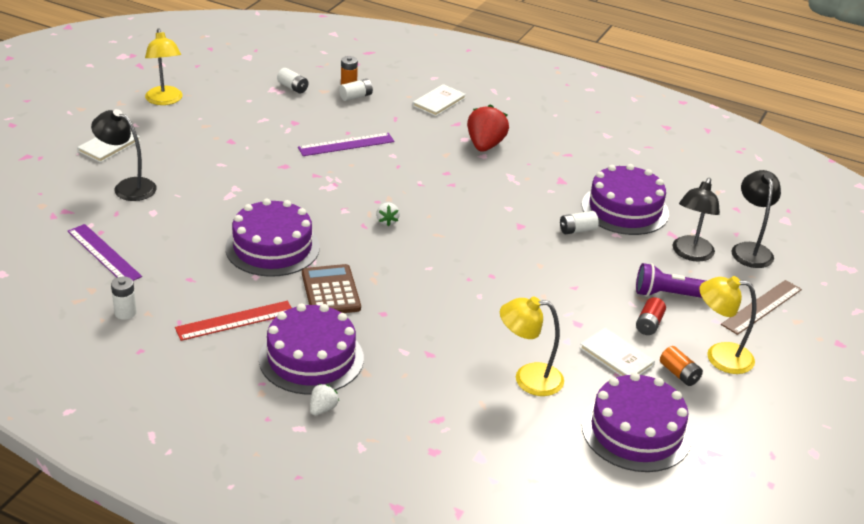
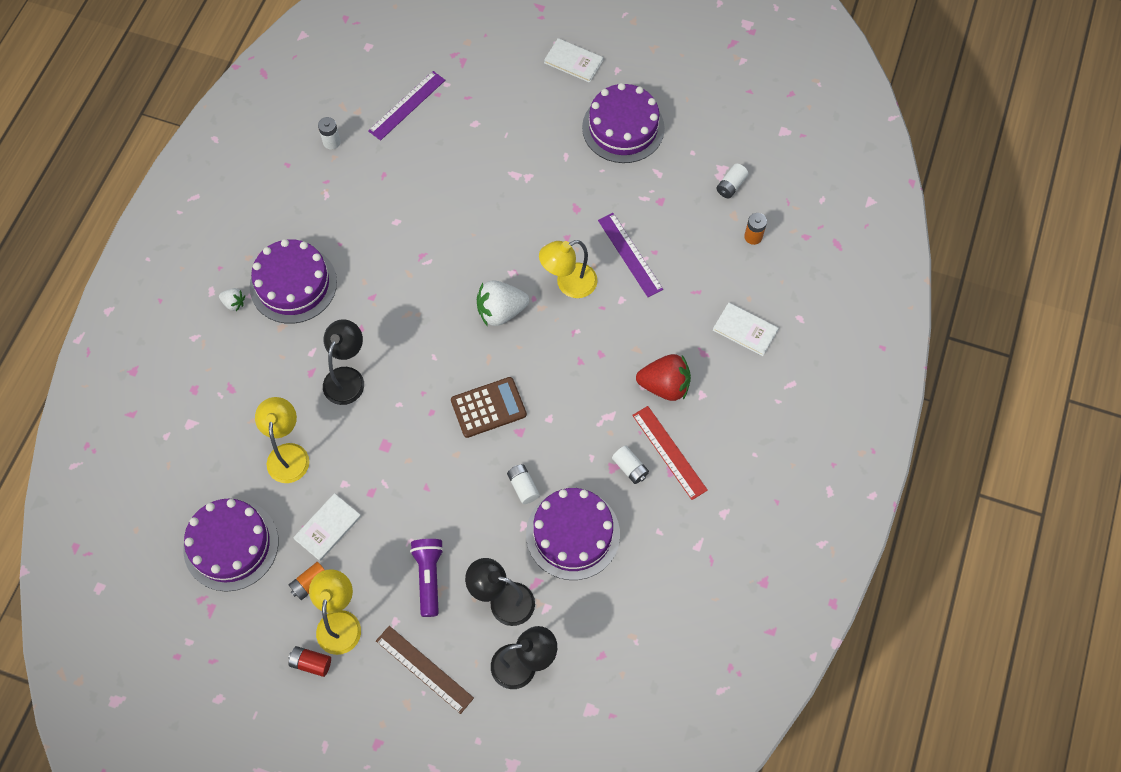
camera: 85 degrees right, 30 degrees up
black lamp [91,109,157,201] -> black lamp moved to [323,319,364,405]
yellow lamp [145,28,183,105] -> yellow lamp moved to [539,240,598,298]
red ruler [175,301,292,341] -> red ruler moved to [632,406,708,500]
purple cake [226,199,320,277] -> purple cake moved to [582,83,665,163]
brown calculator [302,264,361,313] -> brown calculator moved to [451,377,527,438]
white battery [339,79,373,101] -> white battery moved to [612,445,649,484]
white strawberry [376,202,400,226] -> white strawberry [477,280,529,326], size x1.98
red battery [636,297,666,335] -> red battery moved to [289,646,331,677]

